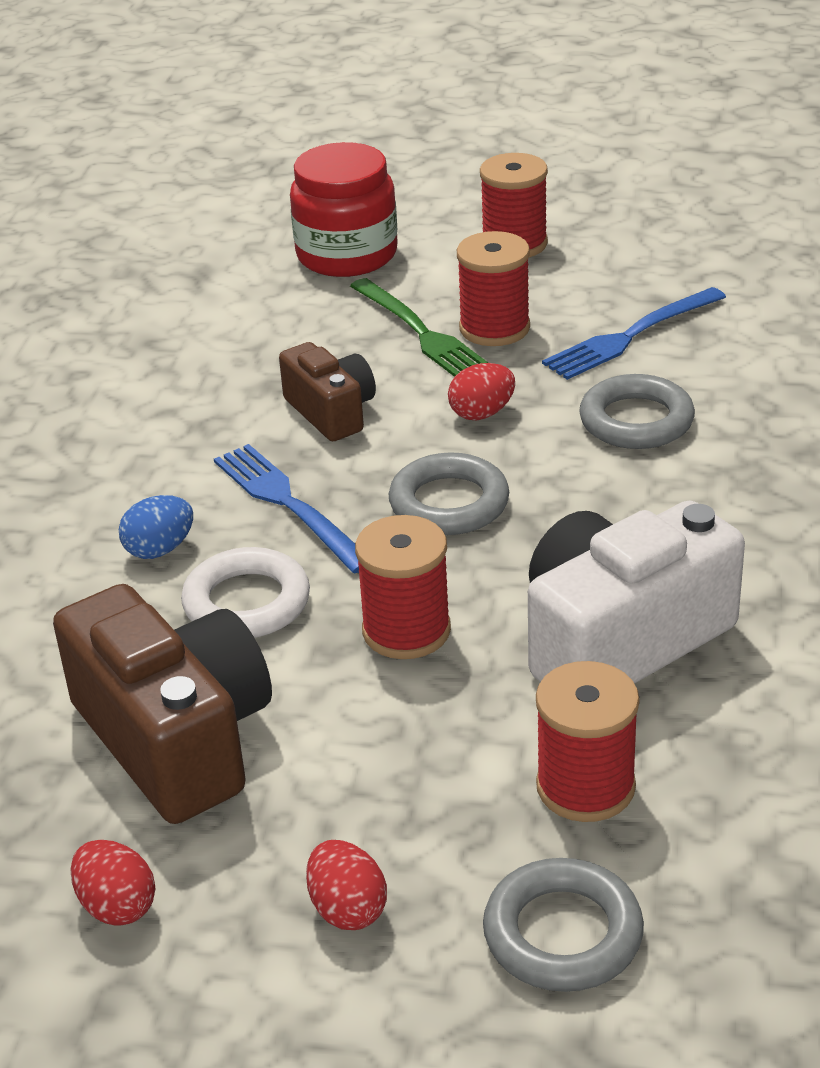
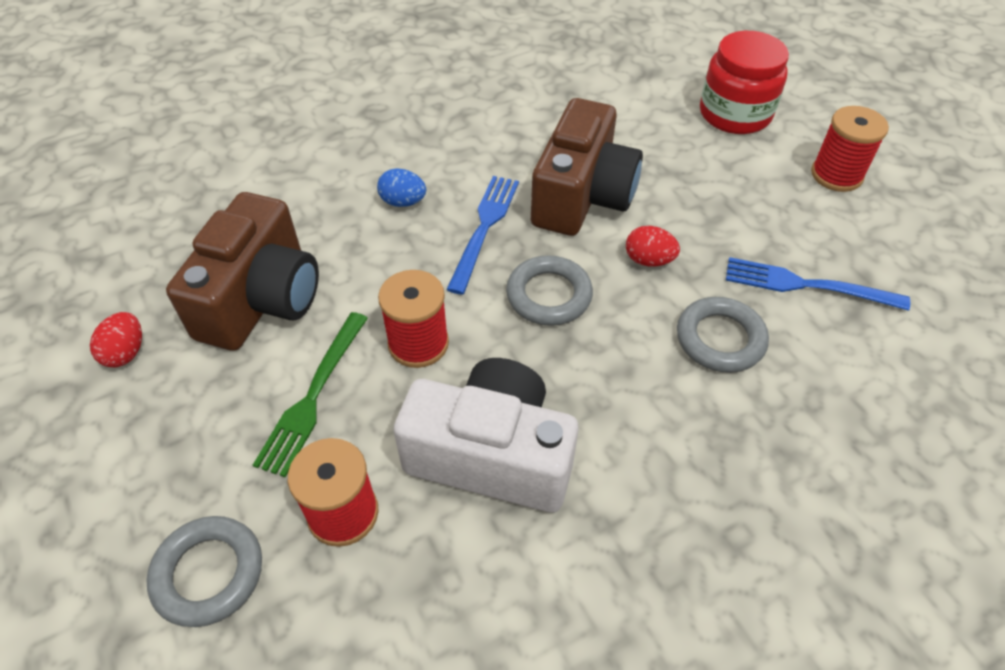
camera: 50 degrees right, 15 degrees up
white ring [181,547,310,638] -> none
brown camera [279,342,376,441] -> brown camera [531,98,643,236], size x1.77
red egg [306,840,387,930] -> none
green fork [350,278,488,377] -> green fork moved to [253,312,368,477]
red spool [457,231,530,346] -> none

